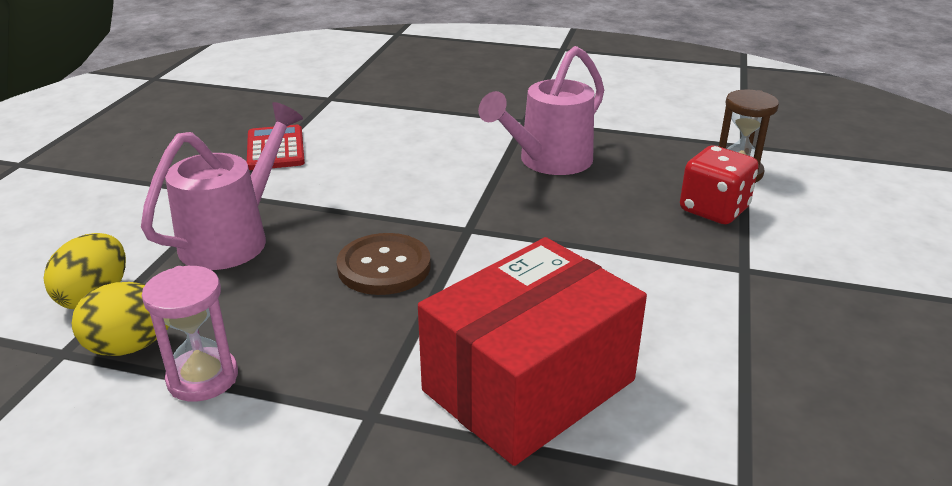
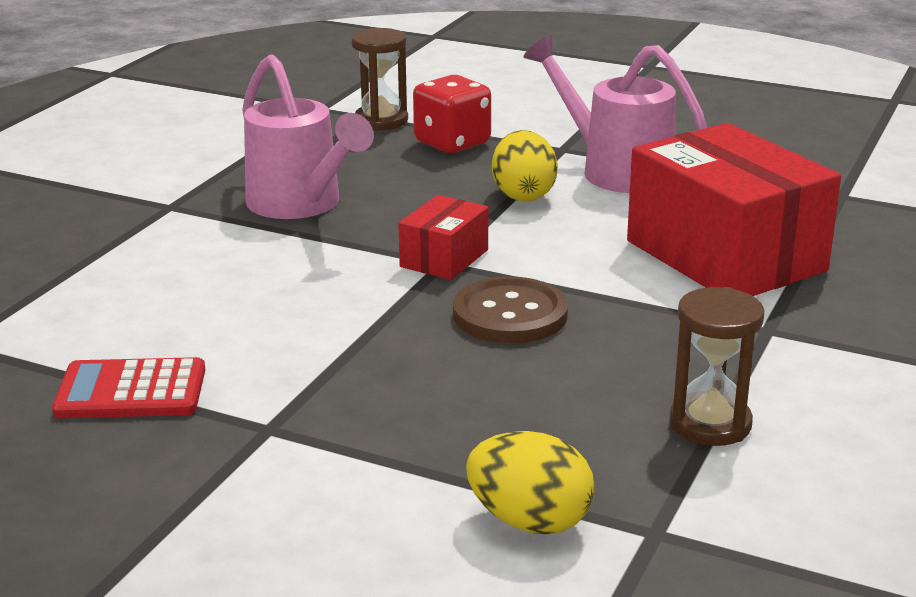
camera: 80 degrees left, 5 degrees down
yellow egg [72,282,169,356] -> yellow egg moved to [492,130,558,201]
pink watering can [141,102,303,270] -> pink watering can moved to [524,35,707,193]
pink hourglass [142,266,238,402] -> brown hourglass [669,287,764,446]
none -> red box [398,195,488,280]

